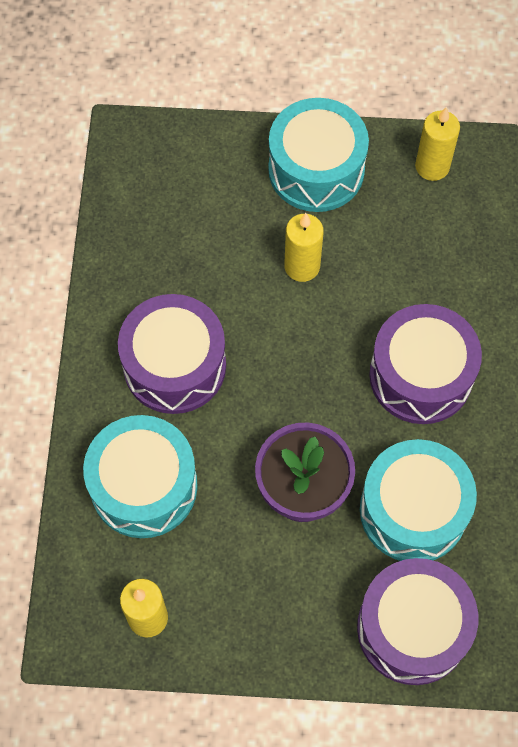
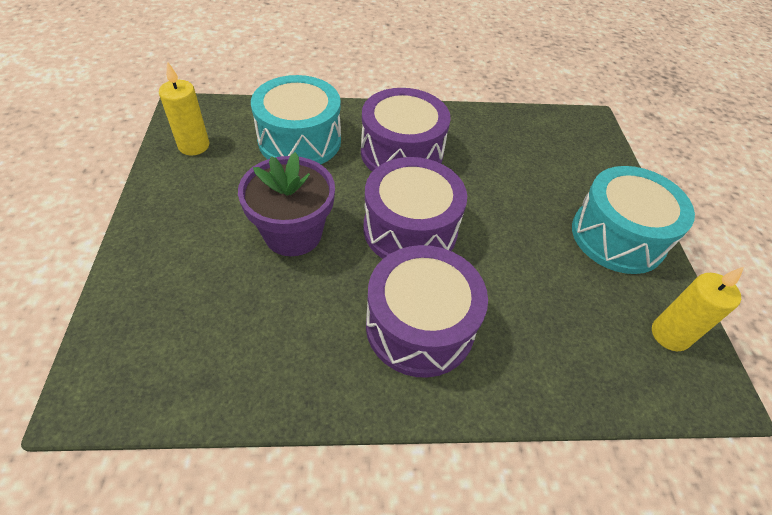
camera: 80 degrees right, 15 degrees down
yellow candle [284,213,324,282] -> none
purple drum [357,558,478,685] -> purple drum moved to [364,157,467,259]
turquoise drum [360,439,477,561] -> none

